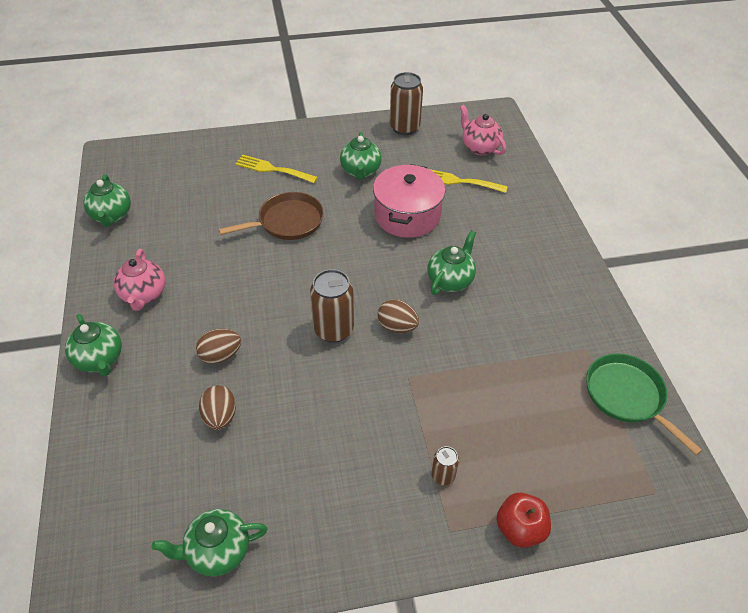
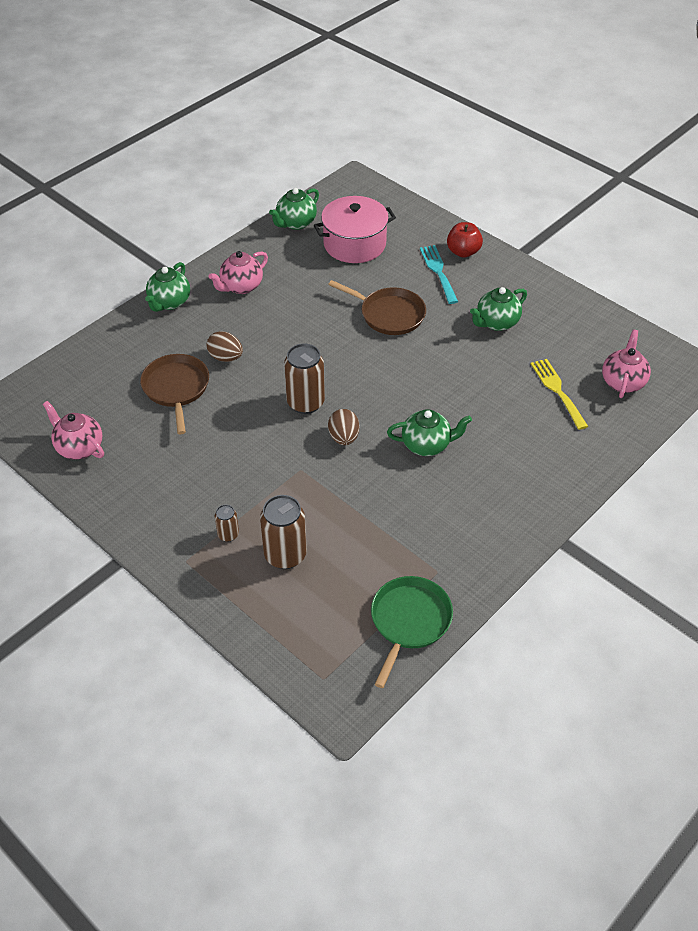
camera: 55 degrees right, 0 degrees up
green teapot [152,509,267,577] -> pink teapot [43,401,104,460]
brown egg [199,385,236,430] -> brown pan [140,354,209,435]
yellow fork [235,155,318,183] -> turquoise fork [420,245,458,304]
pink pot [373,164,445,238] -> pink pot moved to [314,196,396,263]
brown can [390,72,423,135] -> brown can moved to [260,495,307,569]
red apple [496,493,551,548] -> red apple moved to [447,222,483,258]

